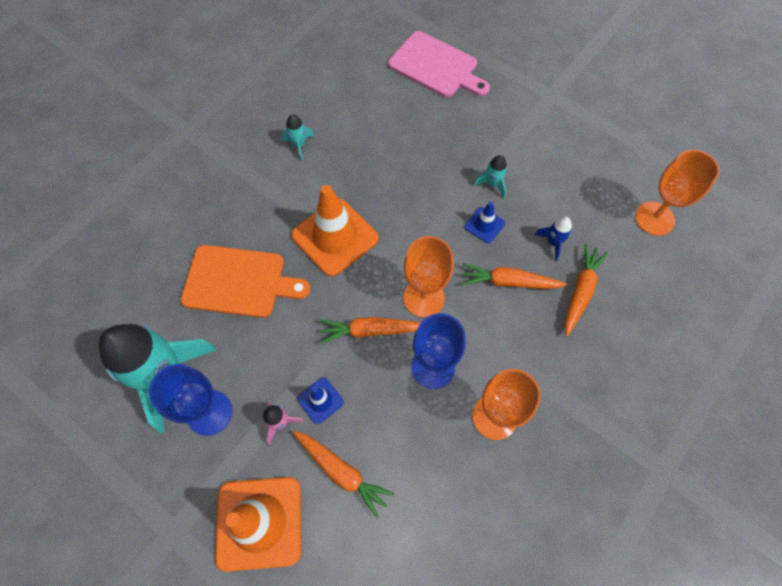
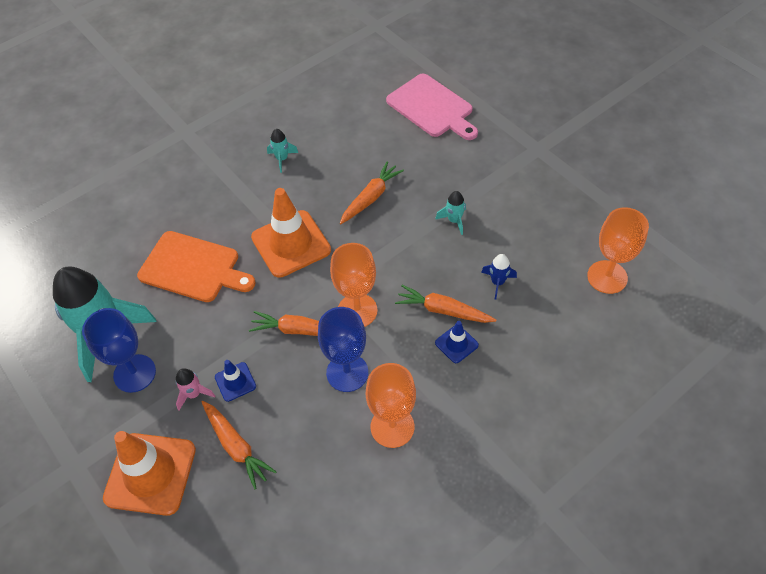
camera: 15 degrees right, 10 degrees down
blue traffic cone [464,202,505,243] -> blue traffic cone moved to [435,321,479,363]
orange carrot [565,244,608,337] -> orange carrot moved to [340,161,404,224]

